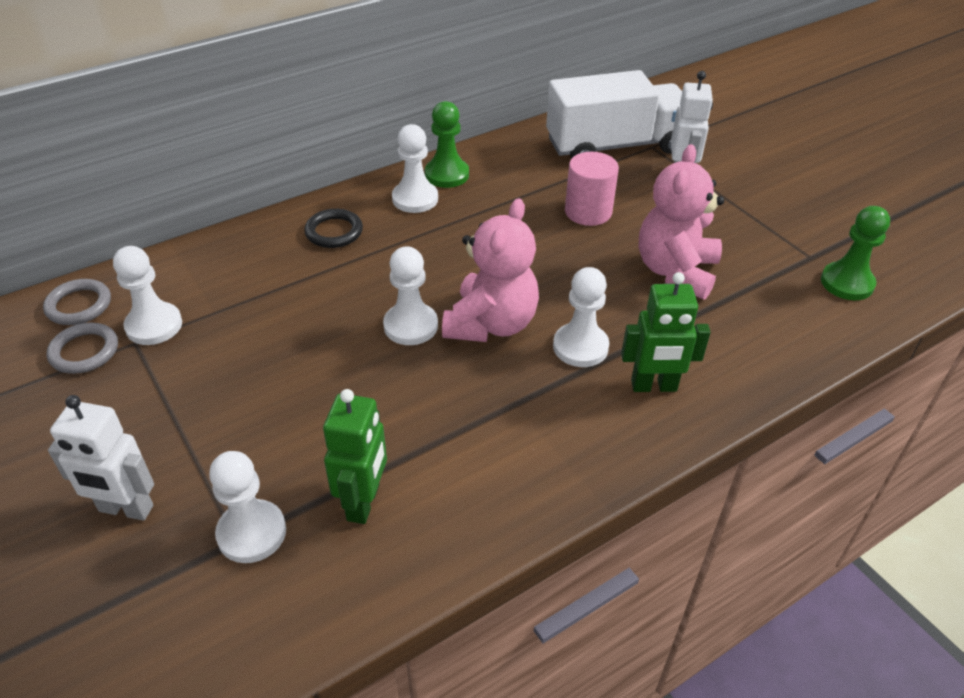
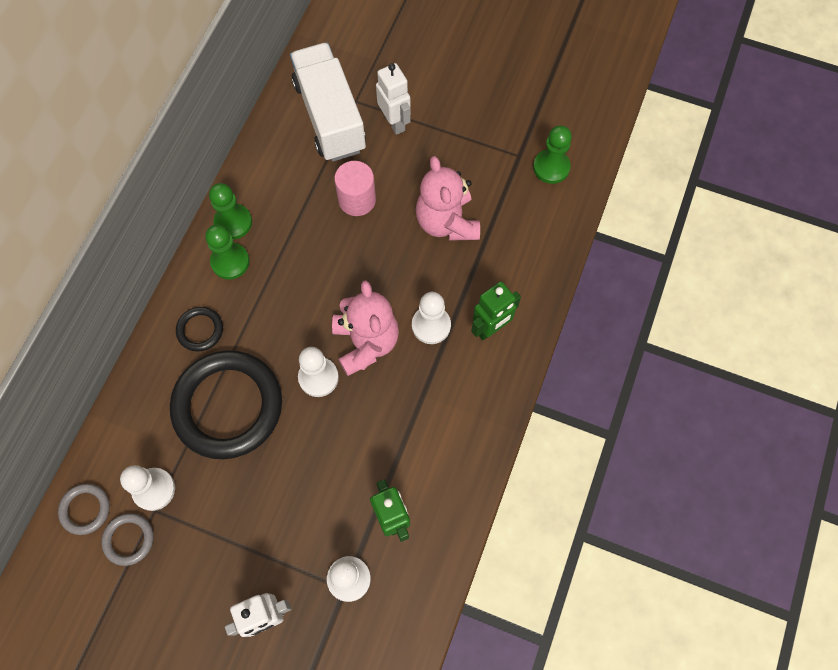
camera: 35 degrees left, 25 degrees up
white pawn [392,124,438,213] -> green pawn [205,224,250,280]
white truck [546,70,682,159] -> white truck turned 60 degrees counterclockwise [290,43,366,162]
none -> black ring [170,350,282,459]

